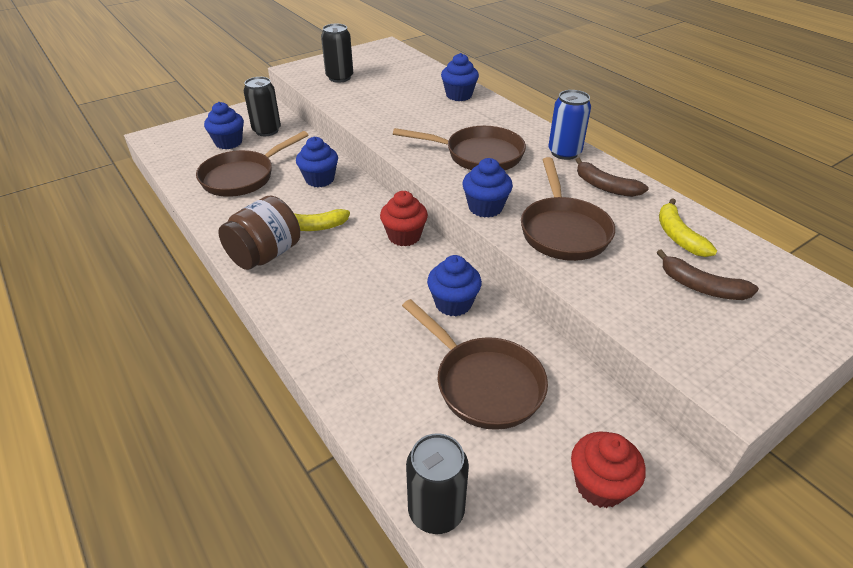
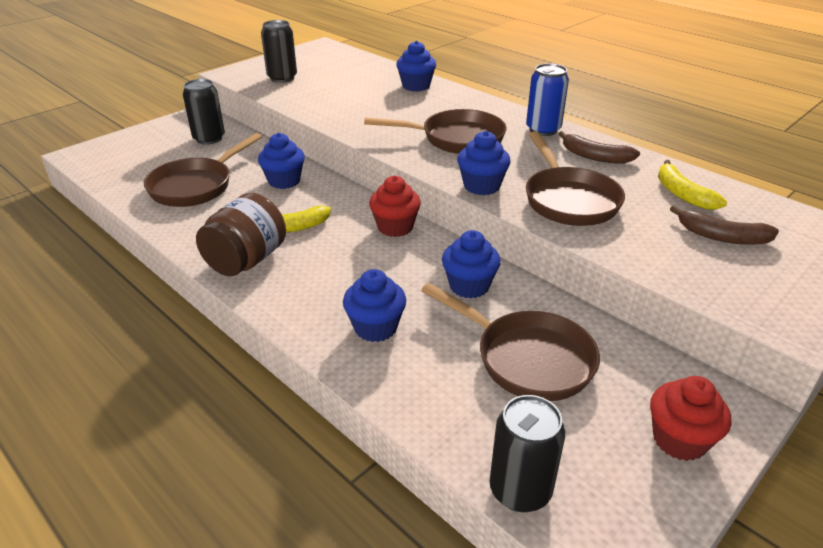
camera: 10 degrees left, 5 degrees down
blue cupcake [204,102,244,149] -> blue cupcake moved to [343,269,406,342]

